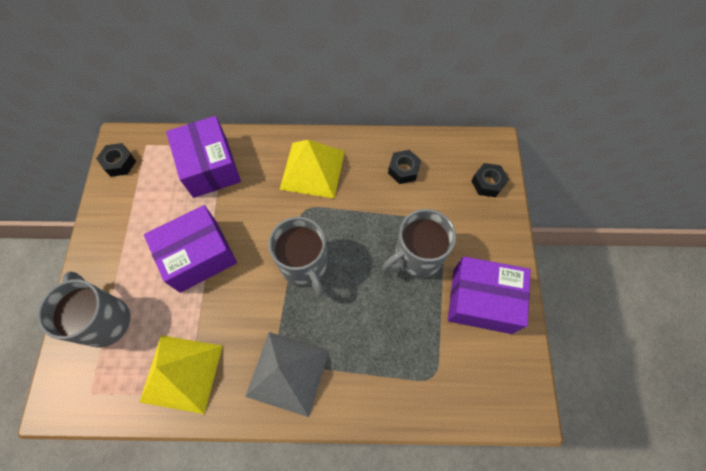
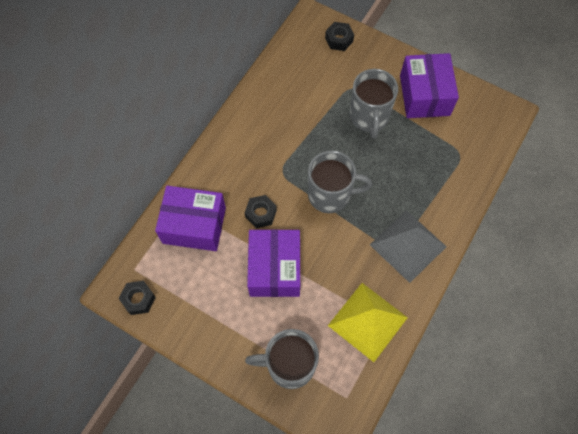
camera: 60 degrees left, 0 degrees up
yellow pyramid [280,140,345,198] -> none
black nut [388,150,421,184] -> black nut moved to [245,195,277,228]
purple box [448,256,531,334] -> purple box turned 45 degrees counterclockwise [400,53,459,118]

